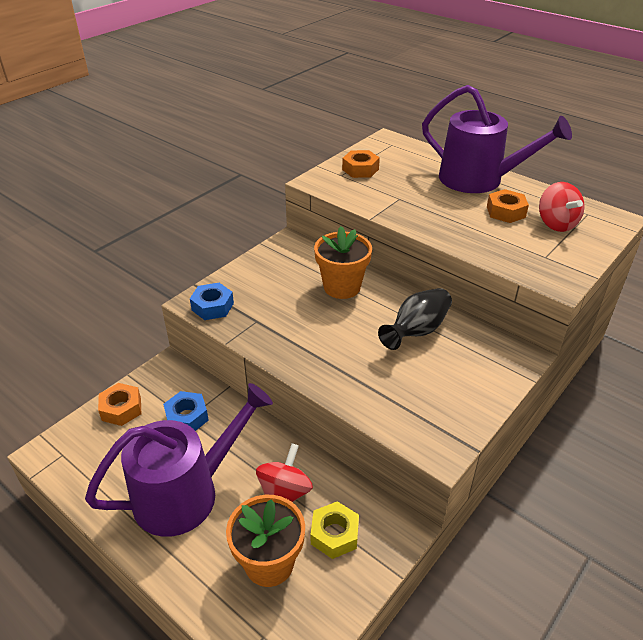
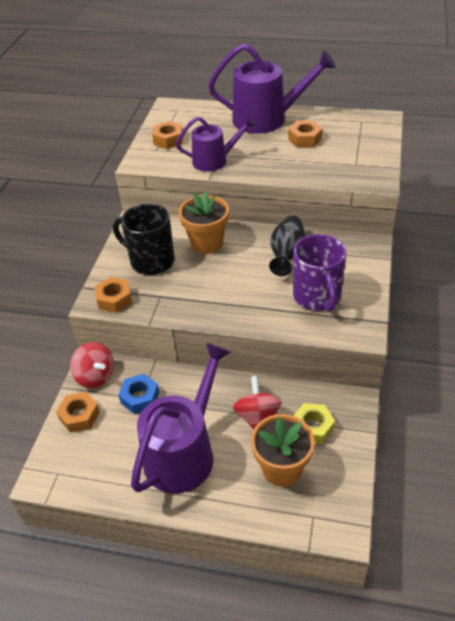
camera: 25 degrees left, 5 degrees up
blue nut [190,283,234,320] -> orange nut [95,277,132,313]
red spinning top [539,182,584,232] -> red spinning top moved to [70,342,114,388]
none -> black mug [113,203,175,275]
none -> purple watering can [176,116,256,172]
none -> purple mug [293,234,346,311]

